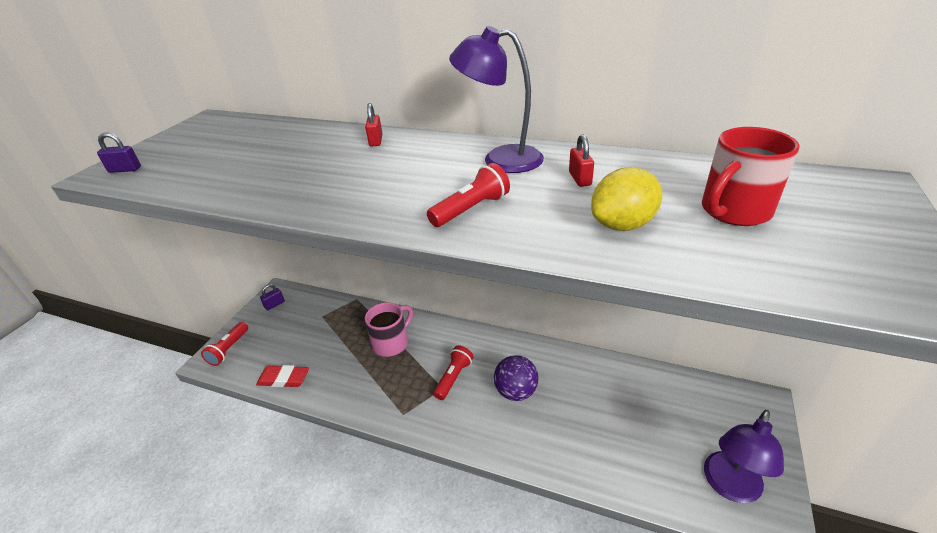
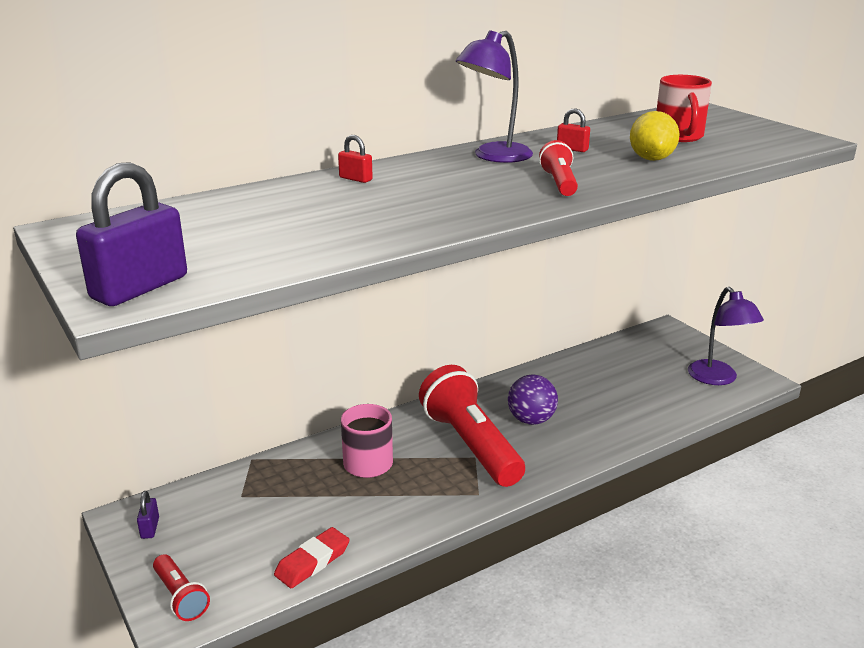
camera: 55 degrees left, 10 degrees down
purple padlock [97,132,141,173] -> purple padlock [76,162,187,306], size x2.13
red flashlight [433,345,474,400] -> red flashlight [419,365,525,487], size x2.10

